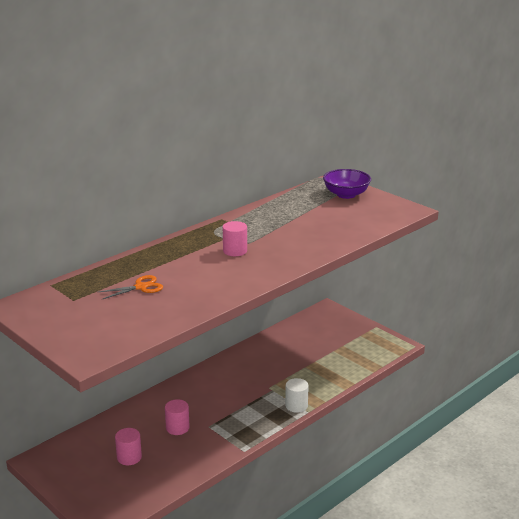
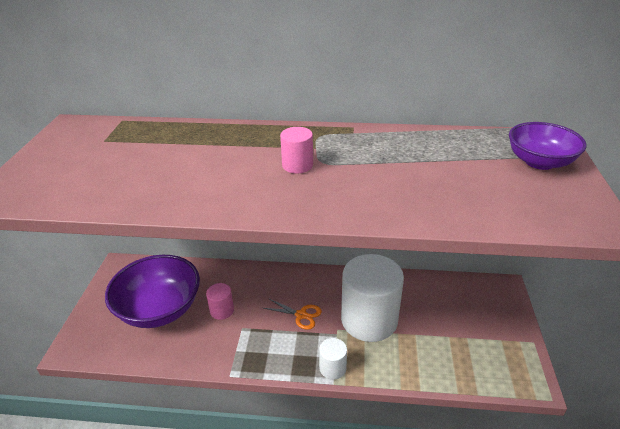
camera: 50 degrees right, 10 degrees up
orange scissors [98,275,163,299] -> orange scissors moved to [264,298,322,330]
pink cylinder [115,428,142,465] -> purple bowl [105,255,200,328]
none -> white cylinder [341,254,404,342]

